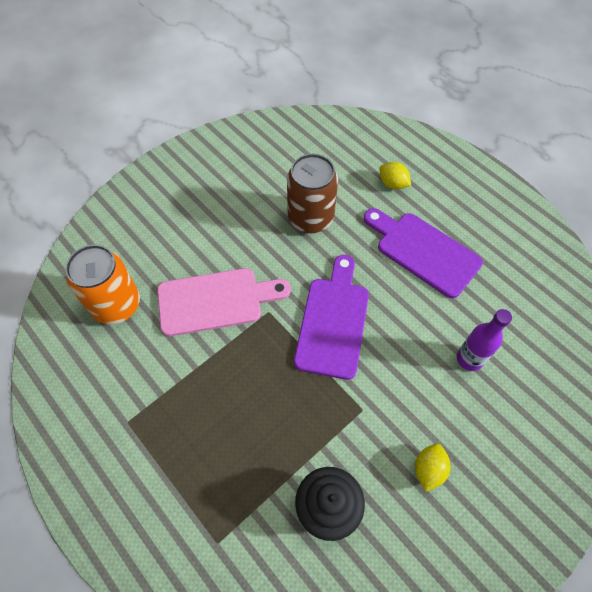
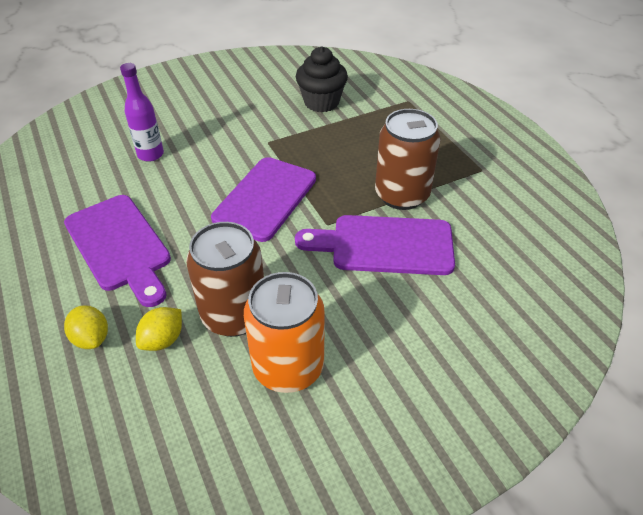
camera: 165 degrees left, 15 degrees down
orange can [65,244,140,324] -> orange can moved to [244,272,325,393]
pink cutting board [157,268,291,336] -> purple cutting board [295,215,455,275]
yellow lemon [415,444,451,492] -> yellow lemon moved to [136,307,182,351]
none -> brown can [375,109,440,210]

